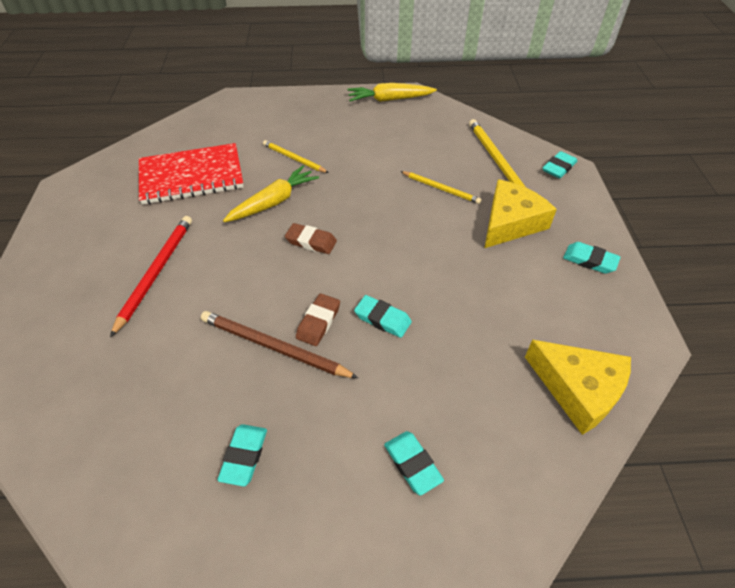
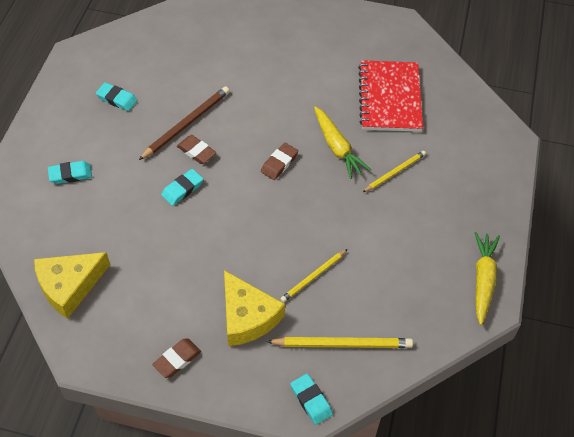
camera: 105 degrees right, 5 degrees up
red pencil [110,216,192,337] -> none
turquoise eraser [563,242,621,274] -> brown eraser [152,338,201,378]

